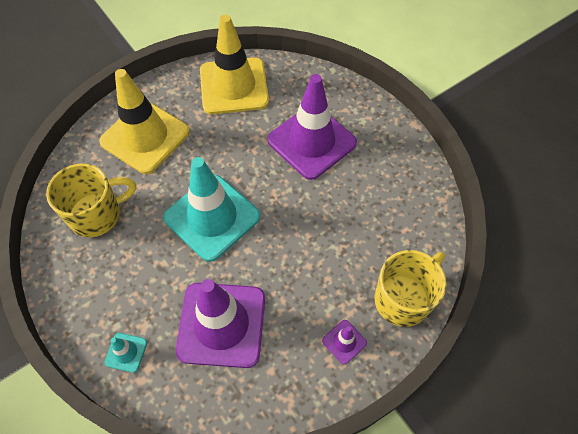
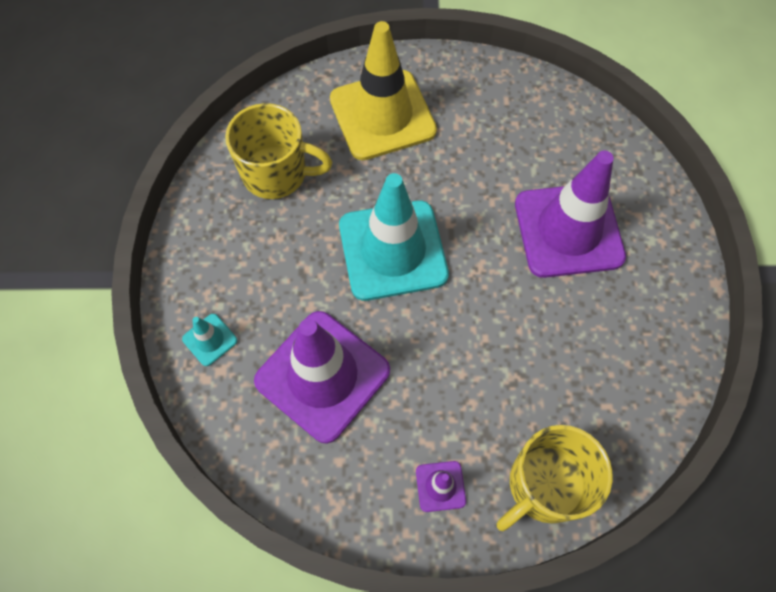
camera: 35 degrees right, 5 degrees up
yellow traffic cone [200,15,269,114] -> none
yellow mug [375,250,447,327] -> yellow mug turned 150 degrees clockwise [497,425,612,531]

